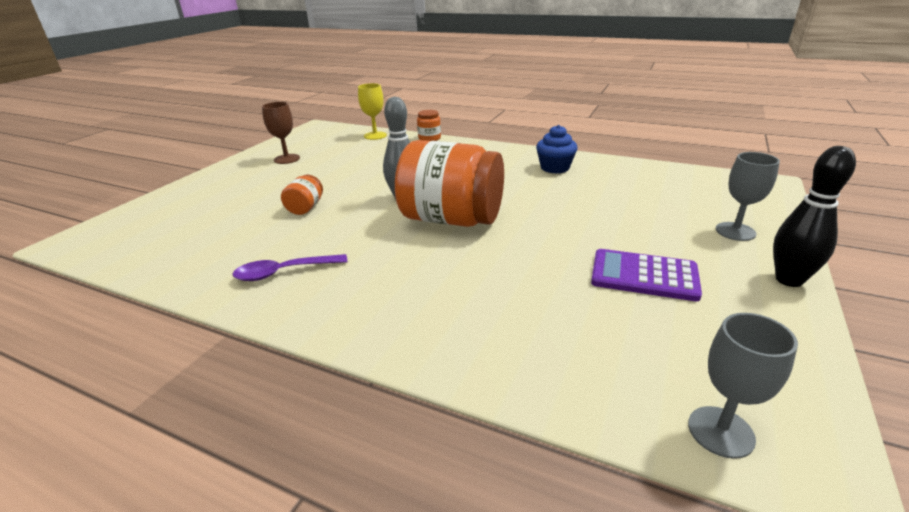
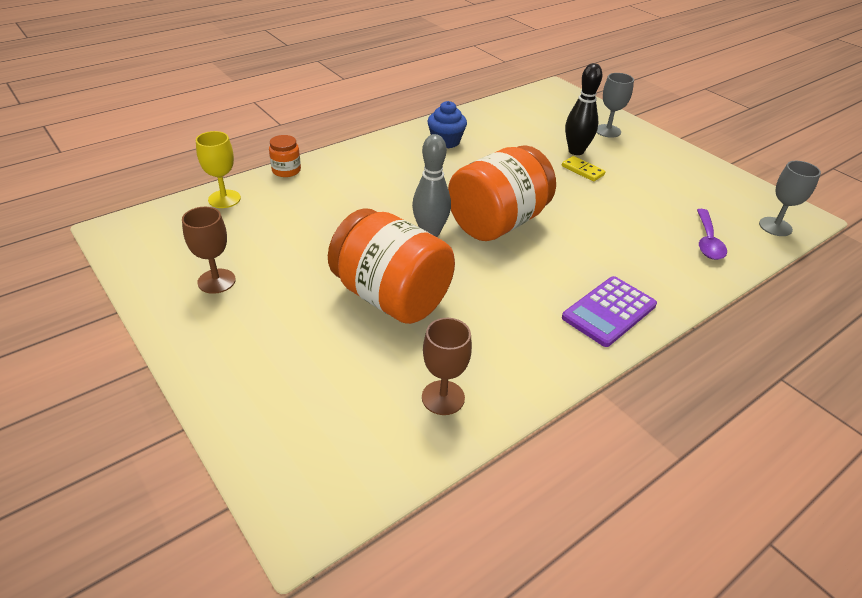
camera: 65 degrees left, 10 degrees up
purple spoon [232,254,347,281] -> purple spoon moved to [697,209,727,260]
orange jar [281,175,323,215] -> orange jar [328,208,455,324], size x2.35
purple calculator [591,249,702,301] -> purple calculator moved to [562,276,657,347]
black bowling pin [773,146,856,287] -> black bowling pin moved to [565,63,602,155]
none -> brown goblet [422,318,472,415]
none -> yellow domino [562,156,606,181]

